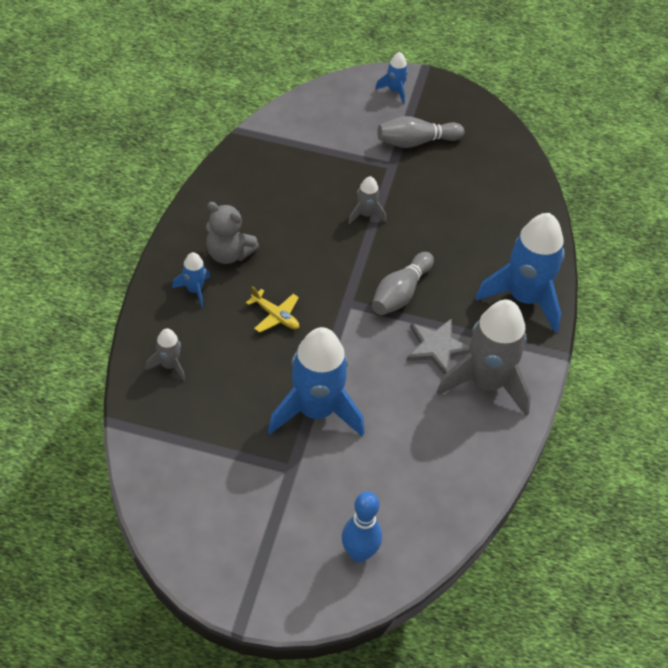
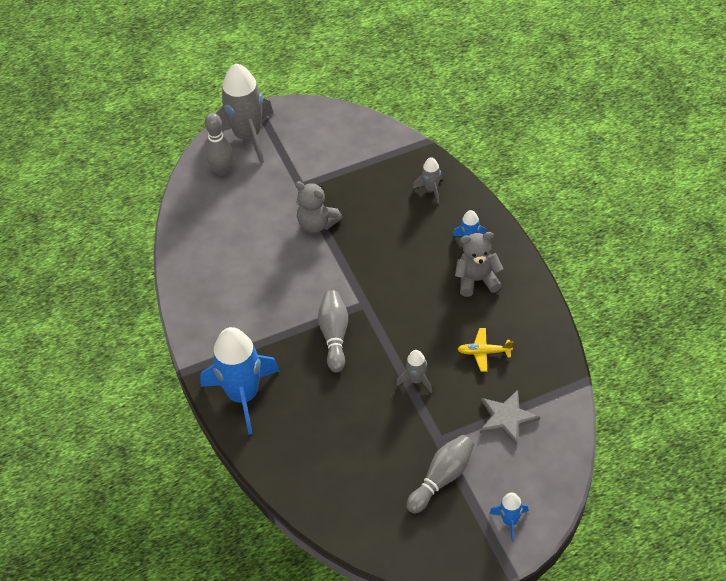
camera: 150 degrees right, 0 degrees up
yellow plane [246,286,299,333] -> yellow plane moved to [457,328,513,372]
blue rocket [268,327,364,436] -> grey teddy bear [295,181,342,233]
blue bowling pin [341,491,382,563] -> grey bowling pin [205,113,233,176]
grey star [407,318,470,374] -> grey star moved to [480,390,540,446]
grey rocket [437,299,531,416] -> grey rocket moved to [215,63,274,163]

